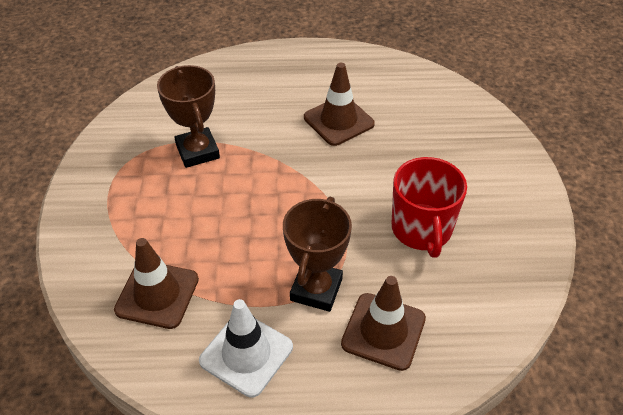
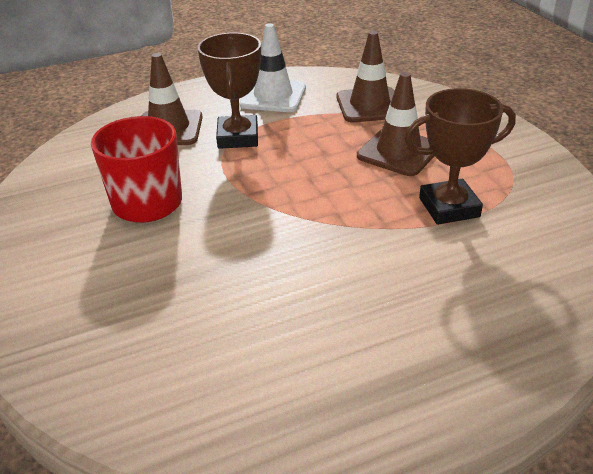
camera: 160 degrees right, 10 degrees down
brown trophy [157,65,220,168] -> brown trophy turned 60 degrees counterclockwise [404,88,516,225]
brown traffic cone [304,63,375,146] -> brown traffic cone moved to [357,72,434,176]

